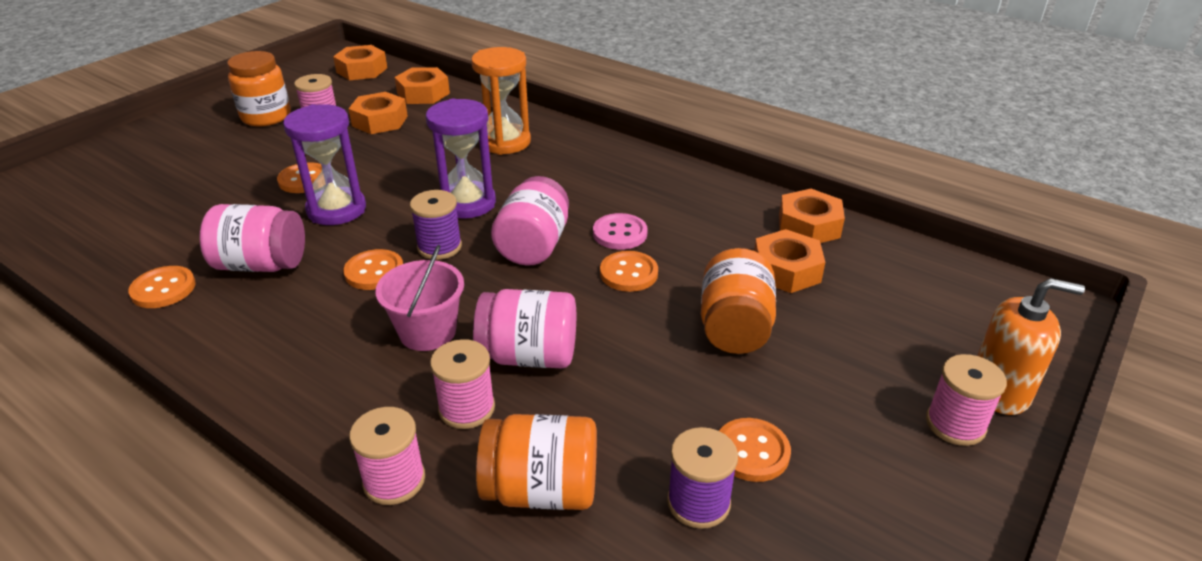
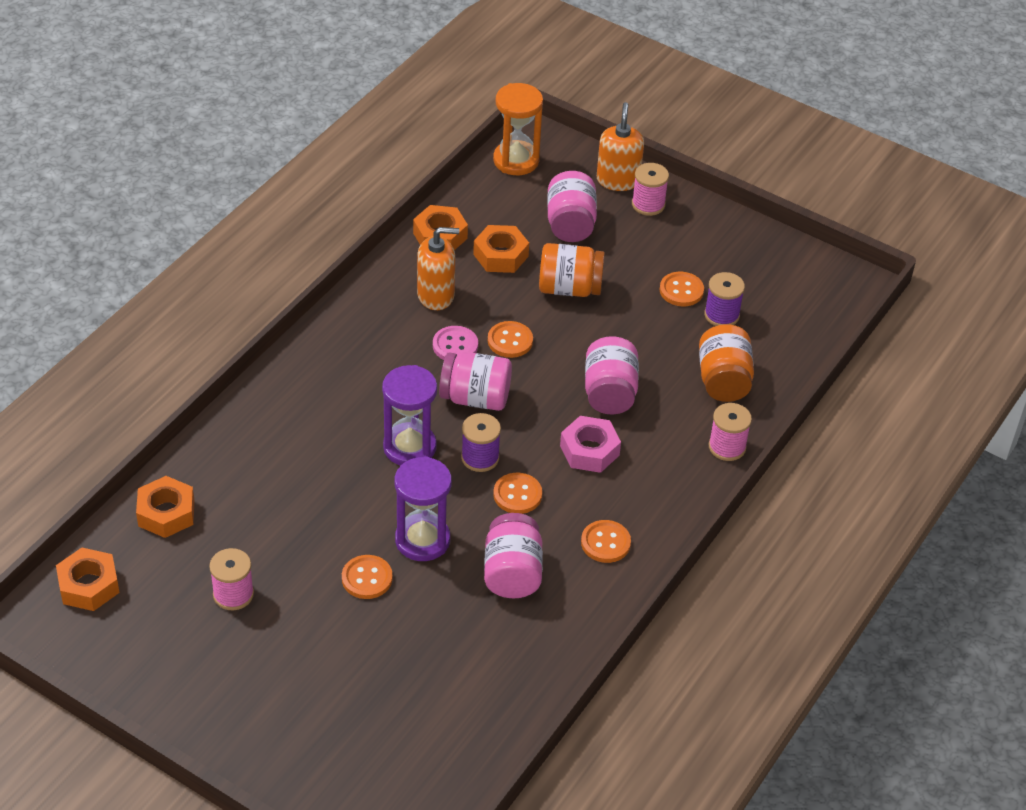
camera: 95 degrees left, 10 degrees up
orange button [128,266,196,308] -> orange button moved to [581,520,631,563]
orange jar [227,51,291,127] -> none
orange nut [349,92,408,134] -> none
pink bucket [375,245,464,351] -> pink nut [560,416,621,473]
pink spool [430,339,495,429] -> none
orange hourglass [471,47,531,155] -> orange hourglass moved to [493,83,543,175]
none -> orange soap dispenser [417,227,459,310]
none -> pink jar [547,171,597,242]

